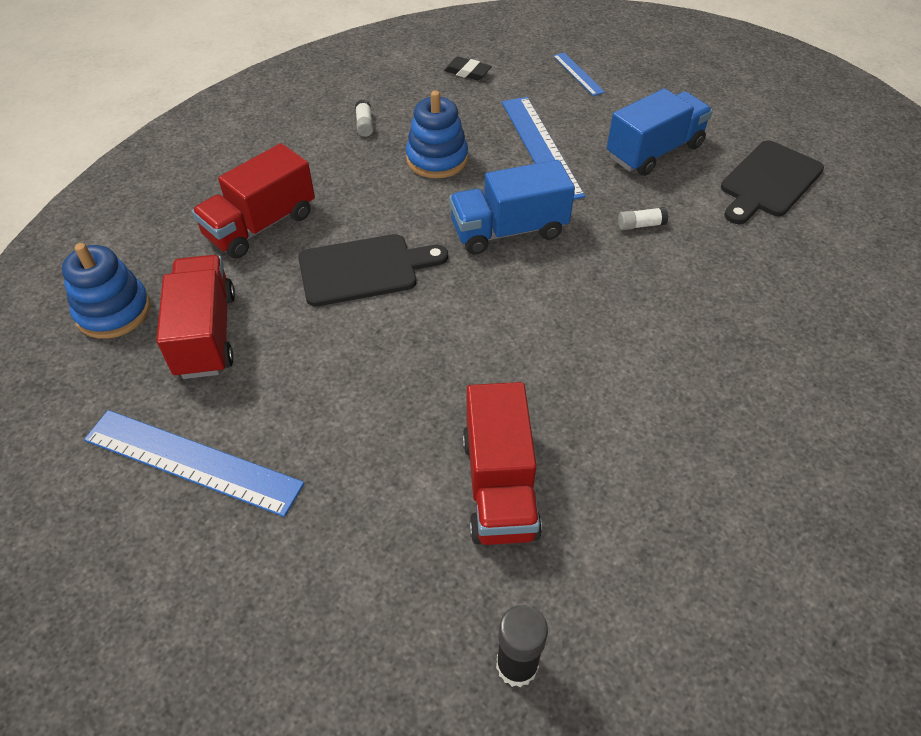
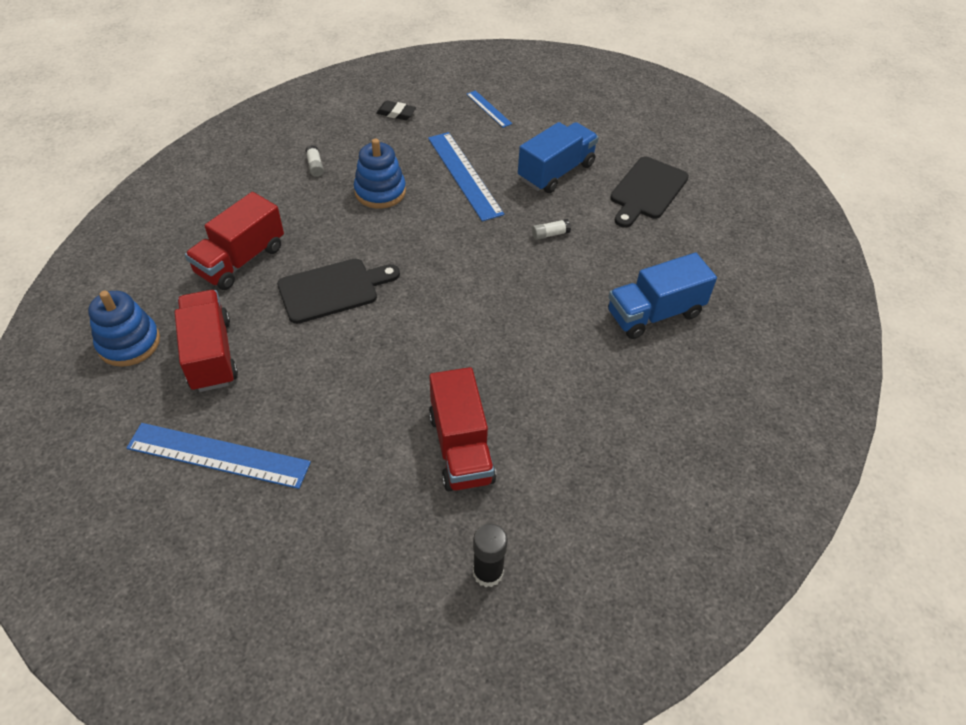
camera: 10 degrees left, 0 degrees up
blue truck [449,160,575,255] -> blue truck moved to [608,253,717,339]

